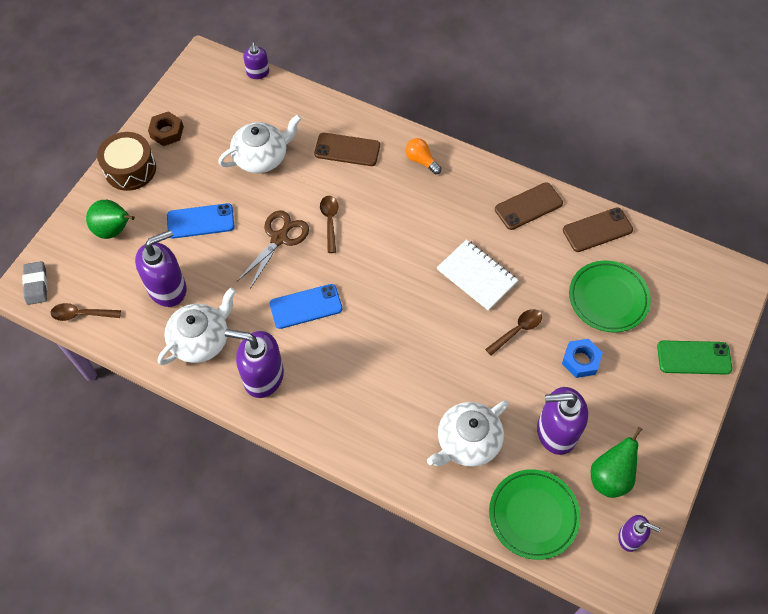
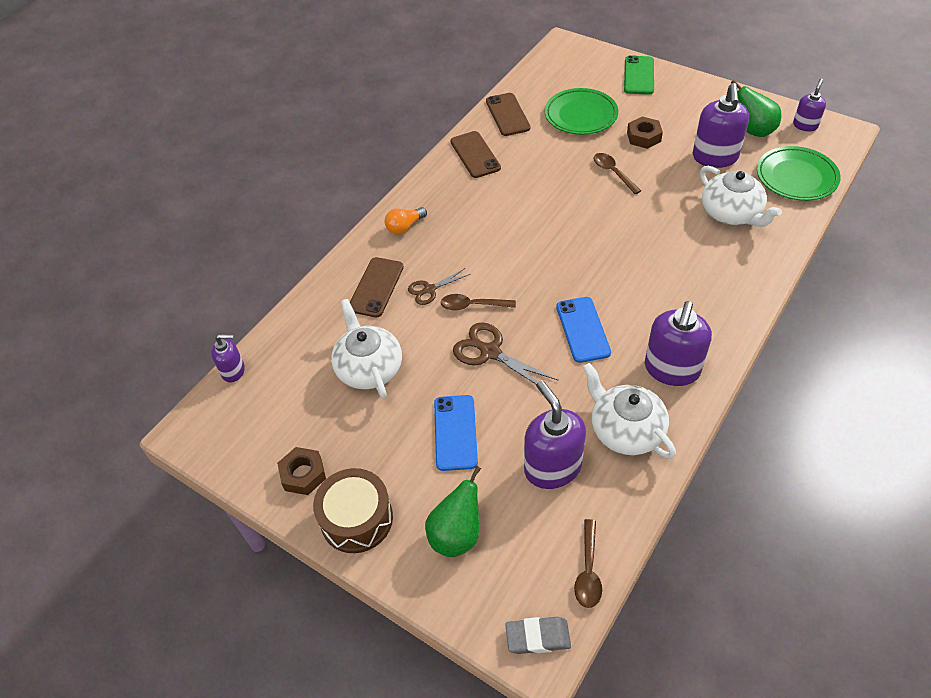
camera: 80 degrees left, 10 degrees down
white notebook [437,239,518,311] -> none
blue nut [562,339,603,378] -> brown nut [627,116,663,149]
none -> brown scissors [408,268,470,305]

